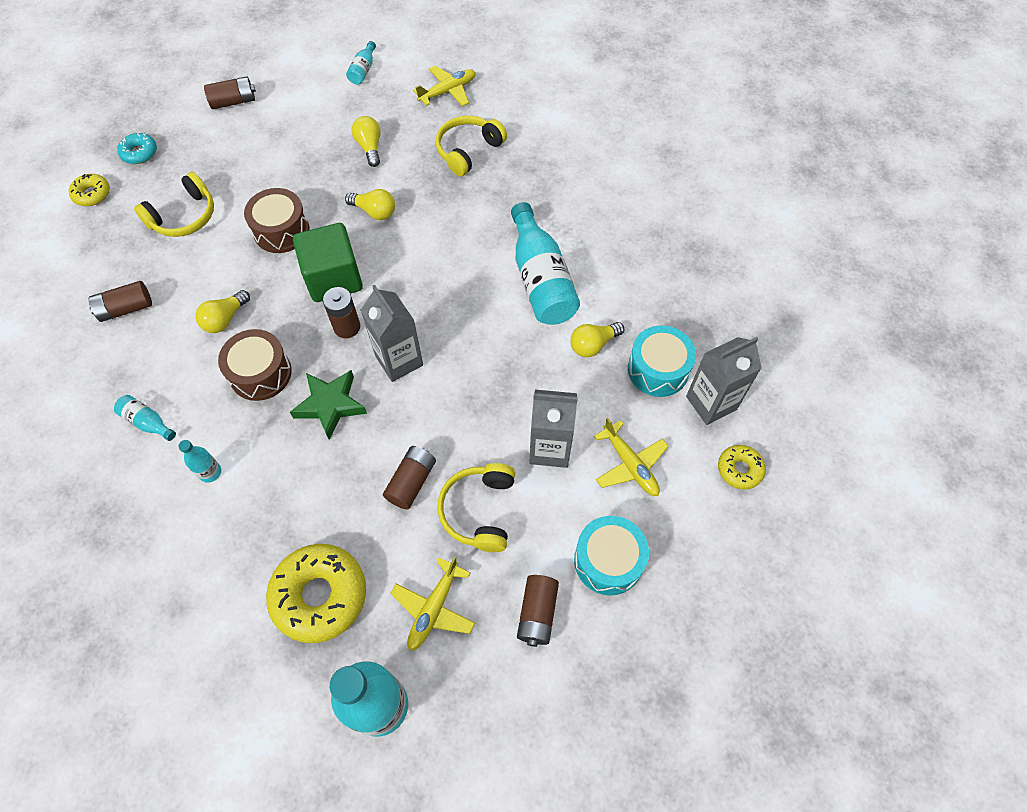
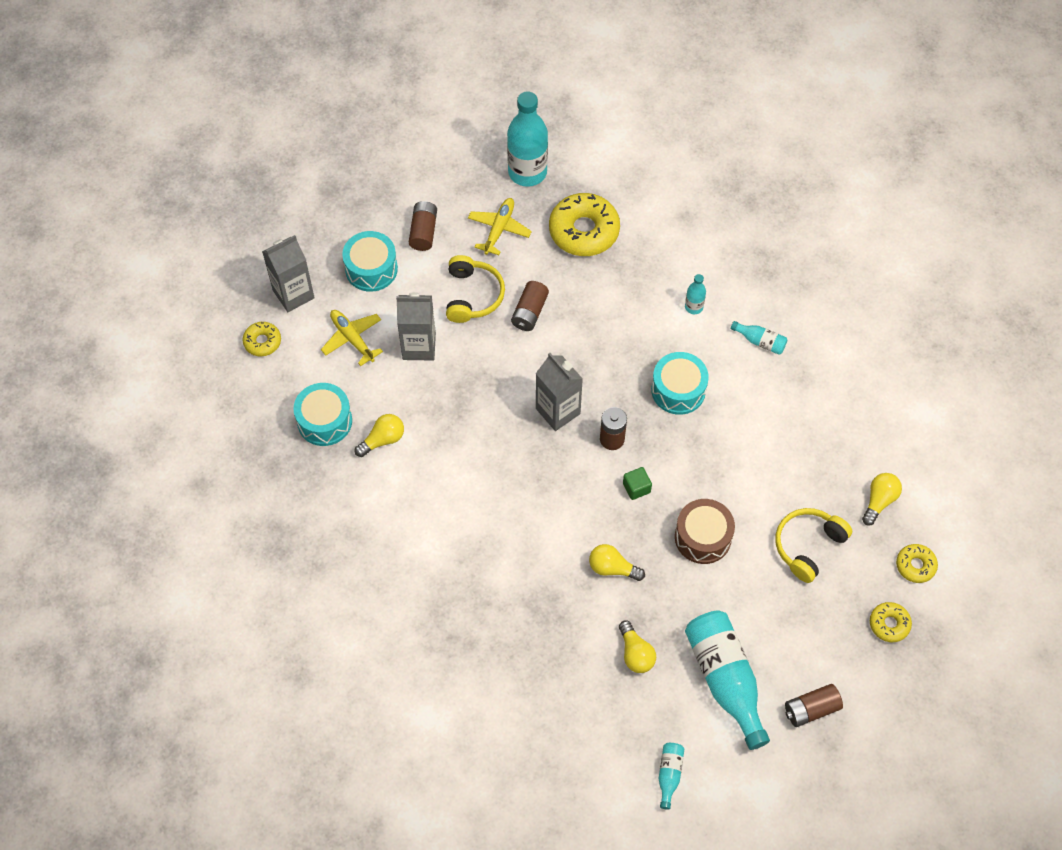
camera: 175 degrees right, 0 degrees up
brown battery [89,281,152,322] -> none
turquoise donut [117,133,157,164] -> yellow donut [870,602,912,642]
yellow light bulb [195,290,250,333] -> yellow light bulb moved to [862,473,902,526]
brown drum [218,329,292,401] -> turquoise drum [651,352,709,415]
green star [290,370,367,440] -> none
green cube [293,223,363,302] -> green cube [623,467,652,500], size x0.44
yellow plane [413,66,476,106] -> none
yellow headphones [436,116,507,176] -> none
turquoise bottle [511,202,580,325] -> turquoise bottle moved to [685,610,770,750]
grey carton [686,337,762,425] -> grey carton moved to [262,235,315,312]

